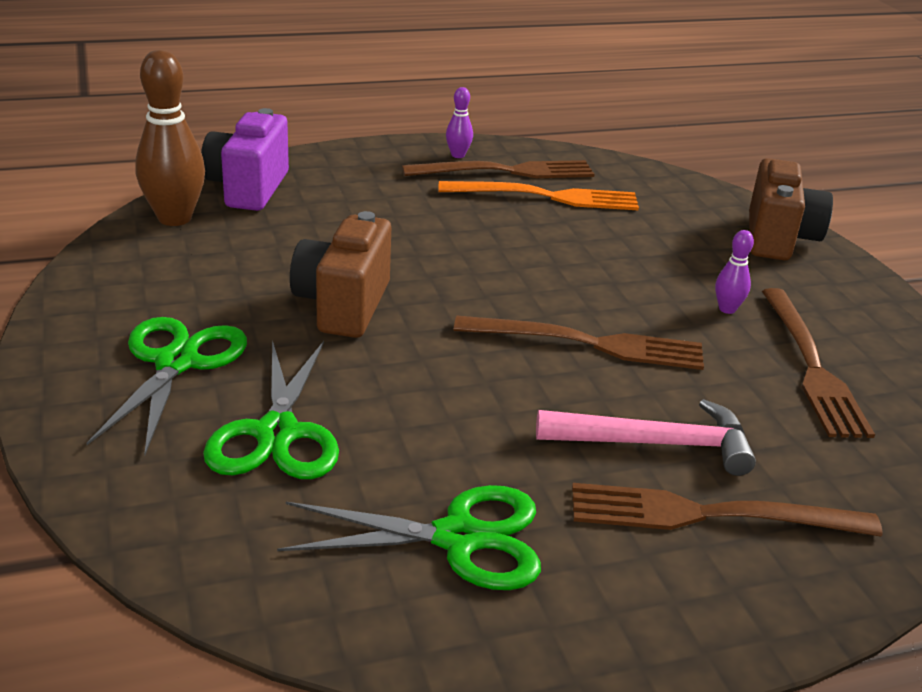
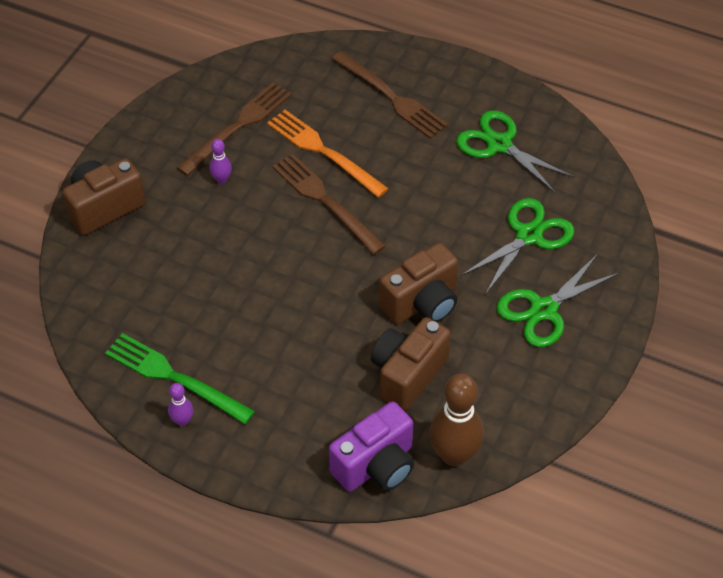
camera: 135 degrees left, 20 degrees up
brown fork [402,160,594,178] -> green fork [105,333,255,424]
orange fork [438,181,639,210] -> orange fork moved to [267,110,389,198]
pink hammer [536,399,756,476] -> none
none -> brown camera [371,317,451,411]

